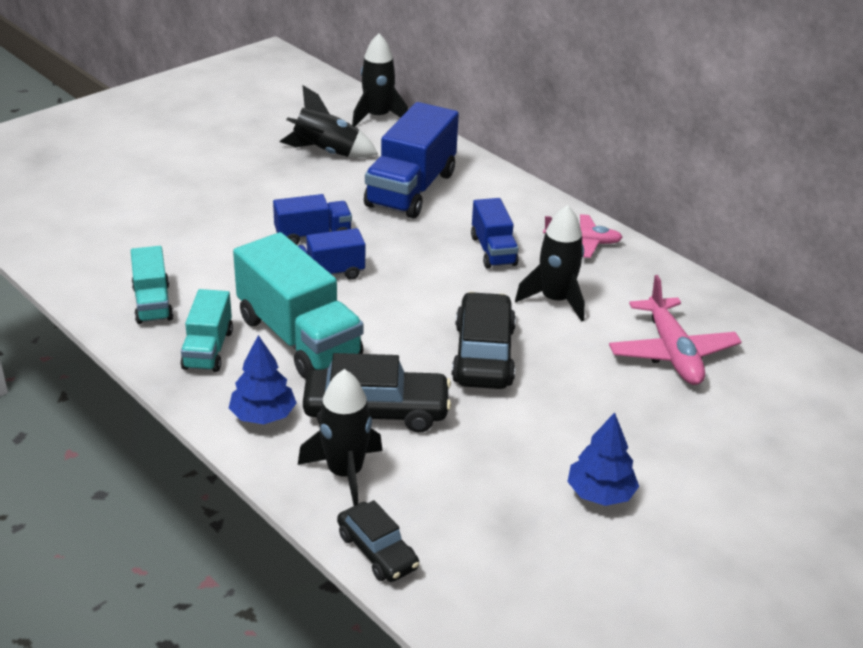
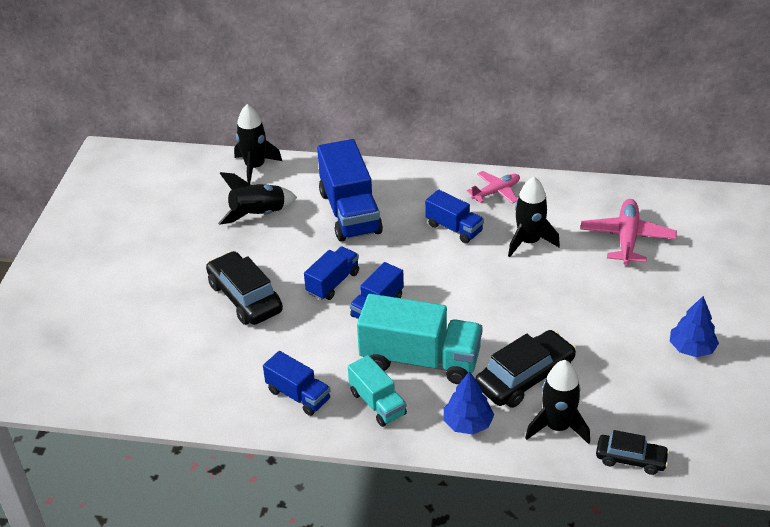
camera: 35 degrees left, 5 degrees up
turquoise truck [131,246,173,324] -> blue truck [263,351,330,416]
black car [452,292,516,389] -> black car moved to [206,251,283,325]
pink plane [609,275,742,385] -> pink plane turned 120 degrees counterclockwise [581,199,677,265]

